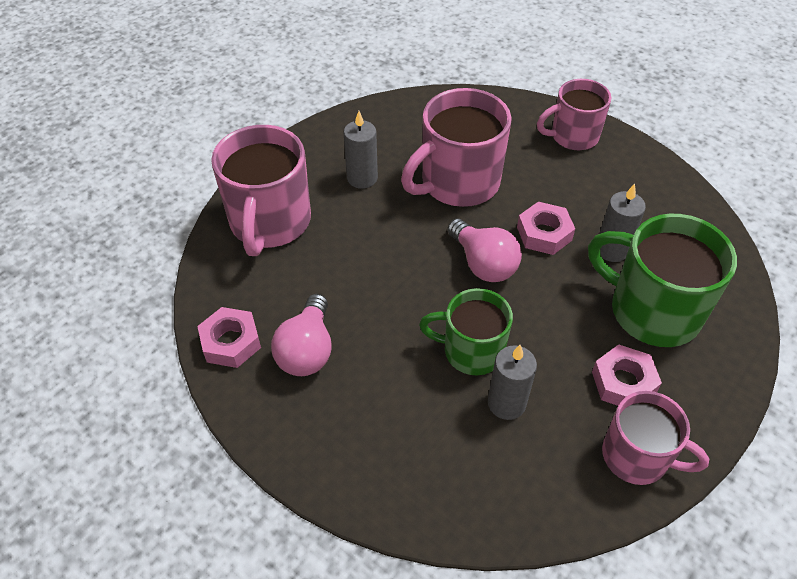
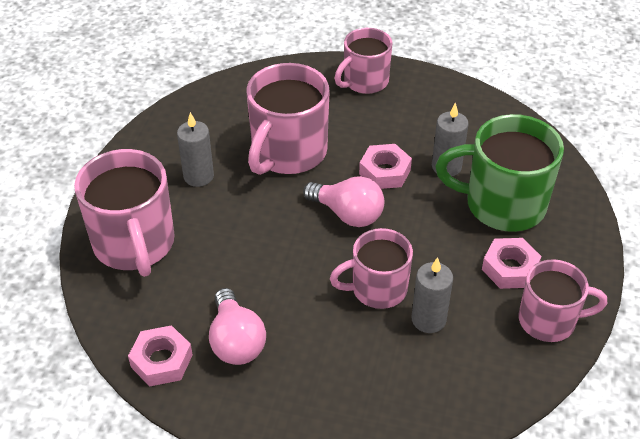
camera: 25 degrees left, 5 degrees down
green mug [419,288,513,375] -> pink mug [330,228,413,309]

